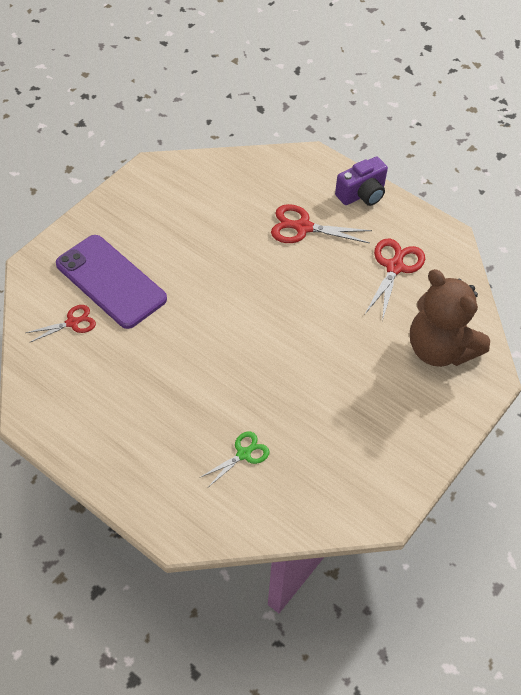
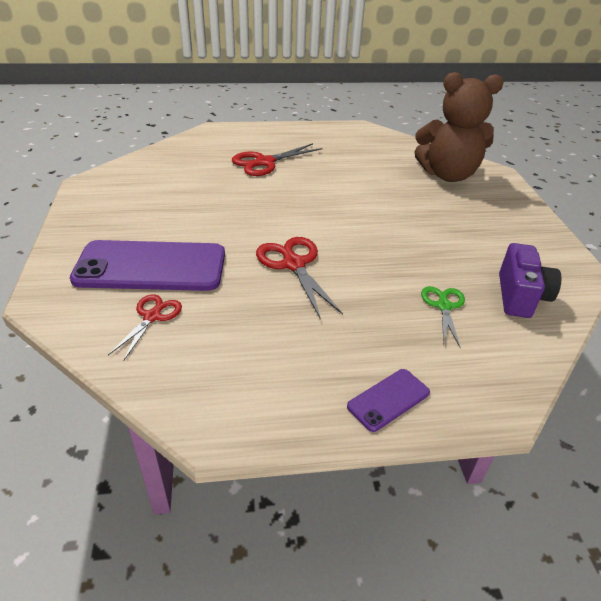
camera: 45 degrees left, 15 degrees down
purple camera [335,157,388,206] -> purple camera moved to [499,243,561,318]
red scissors [365,239,425,321] -> red scissors moved to [256,237,343,320]
none -> purple phone [347,369,430,432]

